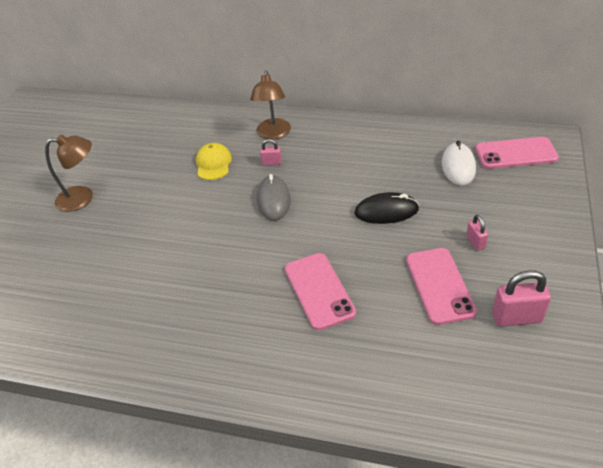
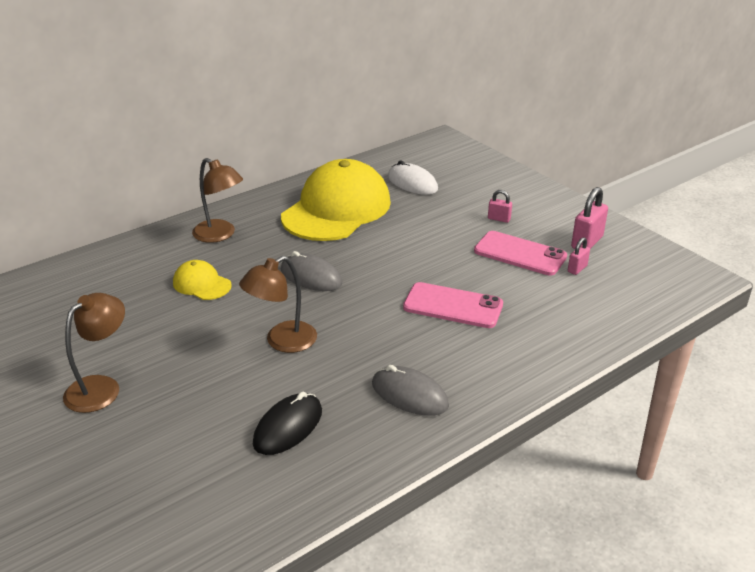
camera: 55 degrees left, 10 degrees down
pink padlock [260,139,282,166] -> pink padlock moved to [568,237,590,275]
black mouse [355,192,419,224] -> black mouse moved to [253,392,322,455]
pink phone [475,137,559,169] -> none
none -> brown lamp [239,256,317,353]
none -> yellow cap [281,159,391,241]
none -> grey mouse [372,365,449,416]

